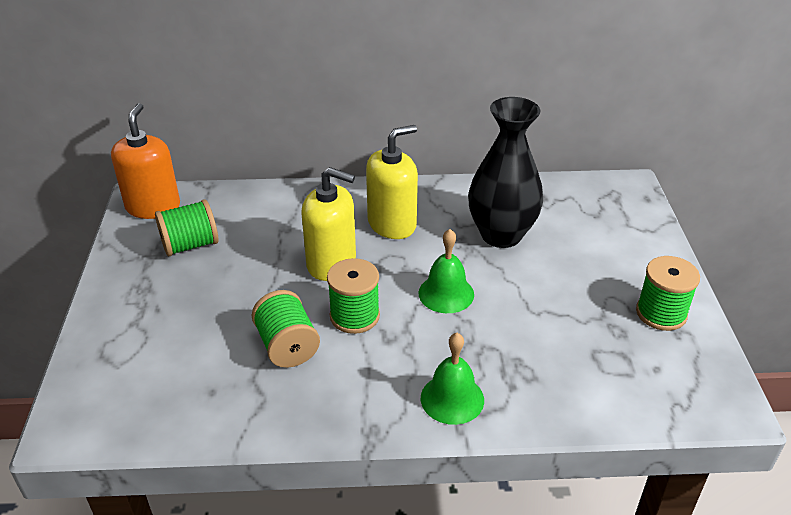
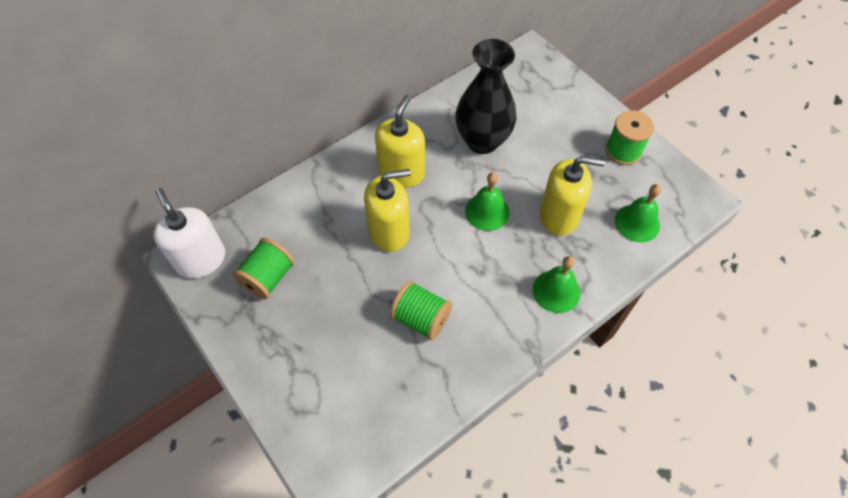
camera: 35 degrees left, 20 degrees up
orange soap dispenser [111,103,180,219] -> white soap dispenser [153,188,225,279]
green spool [327,258,380,334] -> none
none -> yellow soap dispenser [540,156,605,236]
none -> green bell [615,184,661,243]

